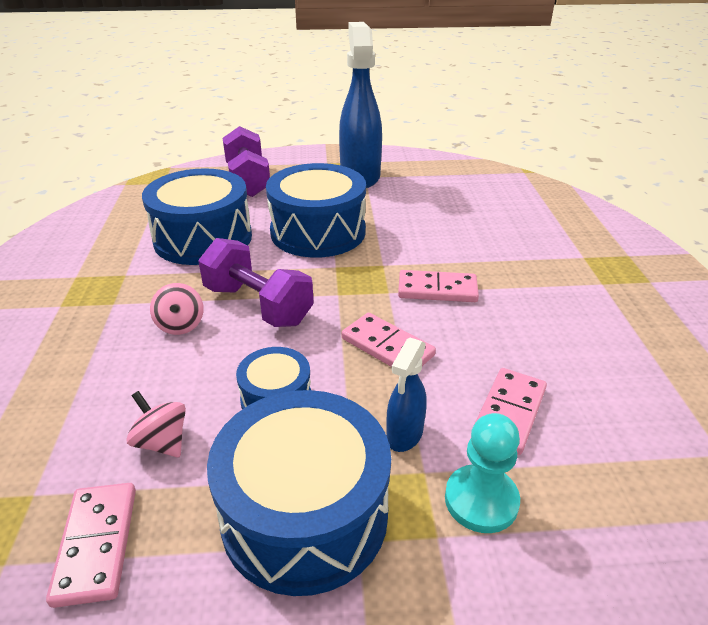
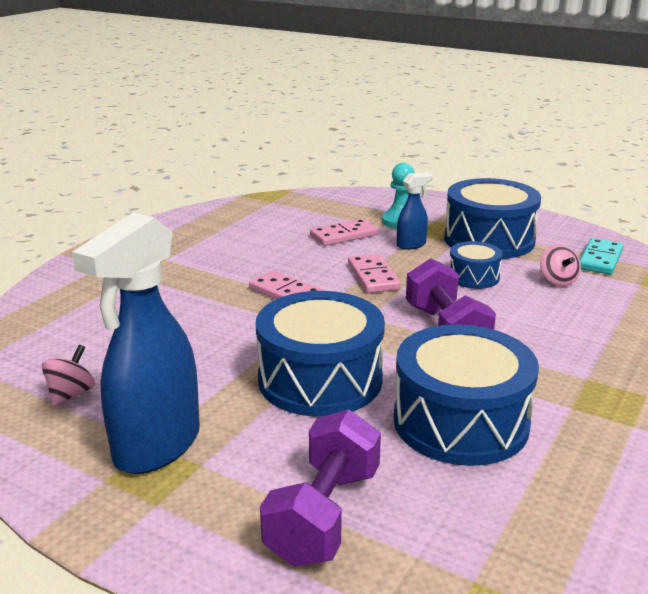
camera: 145 degrees left, 10 degrees down
pink domino [46,483,136,608] -> turquoise domino [580,238,624,275]
pink spinning top [150,283,204,335] -> pink spinning top moved to [42,345,95,407]

